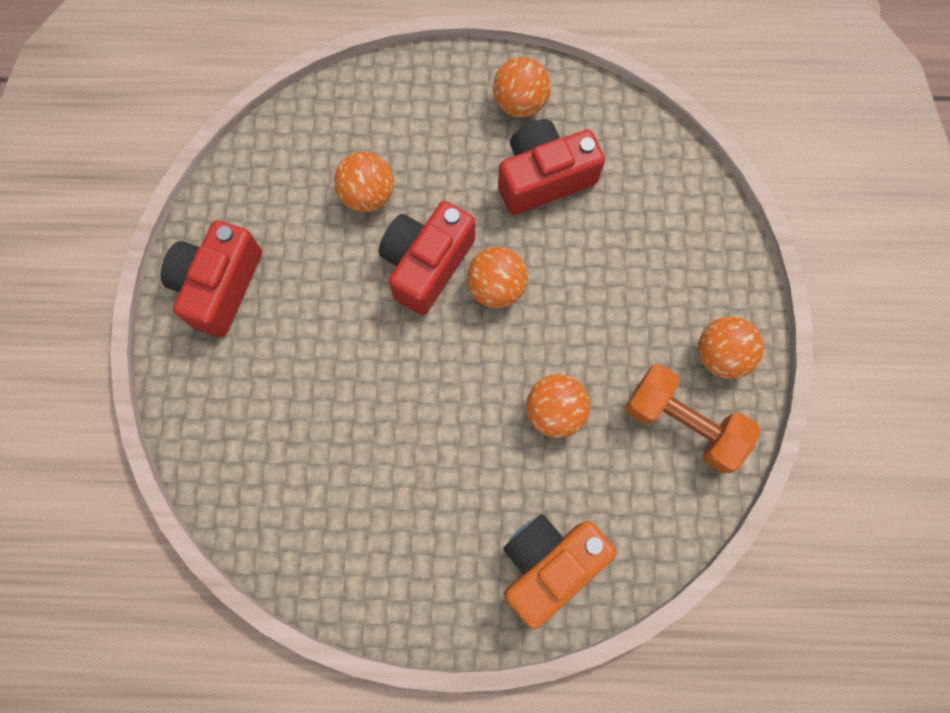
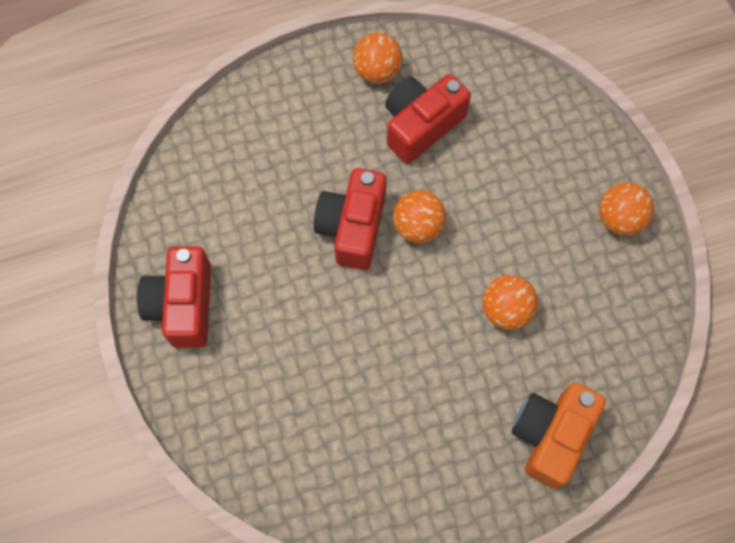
camera: 20 degrees left, 5 degrees down
orange ball [334,152,394,212] -> none
orange dumbbell [625,364,760,473] -> none

